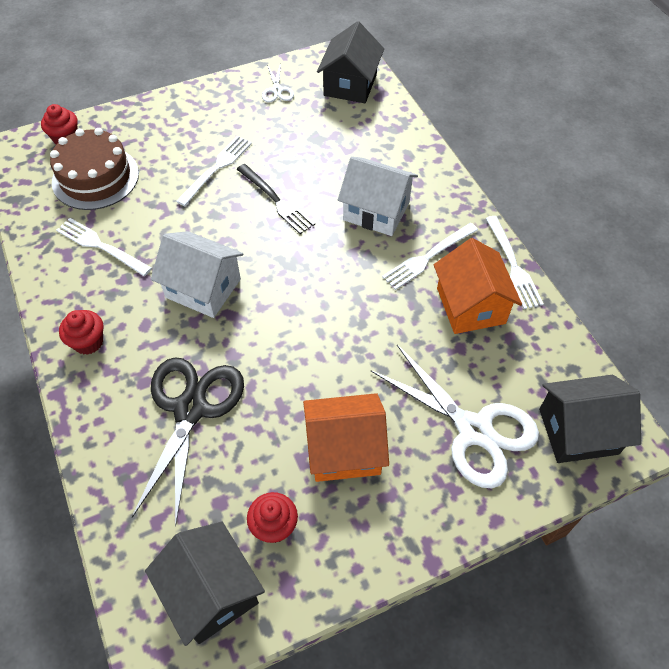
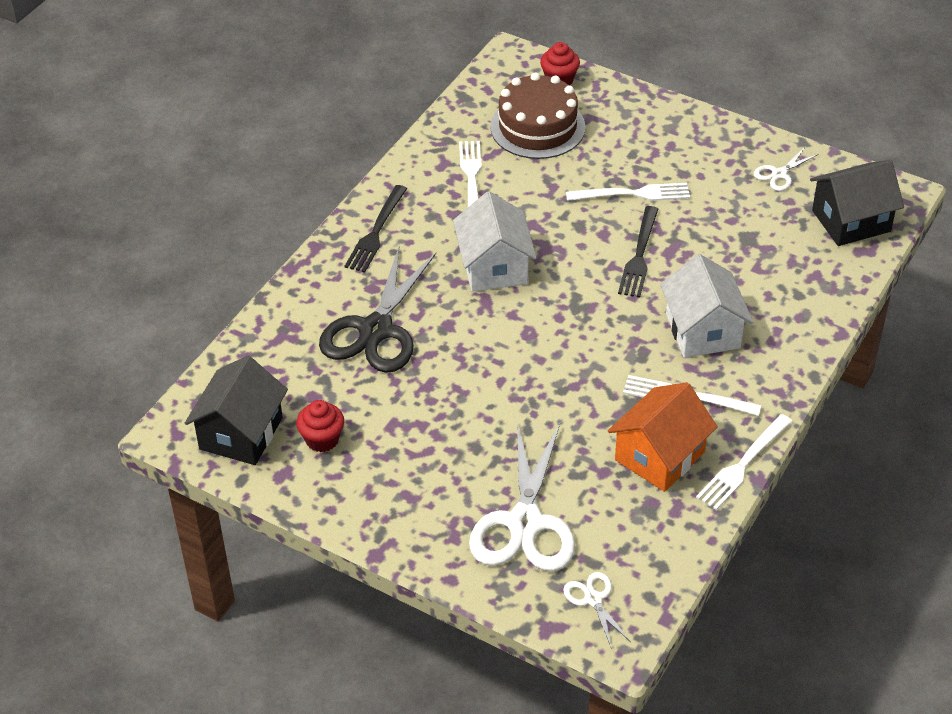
camera: 55 degrees right, 10 degrees down
red cupcake [59,310,104,355] -> black fork [344,185,407,273]
black scissors [131,357,244,526] -> black scissors turned 135 degrees clockwise [319,247,436,373]
orange house [303,393,389,482] -> none
black house [539,375,641,463] -> white scissors [563,572,631,649]

